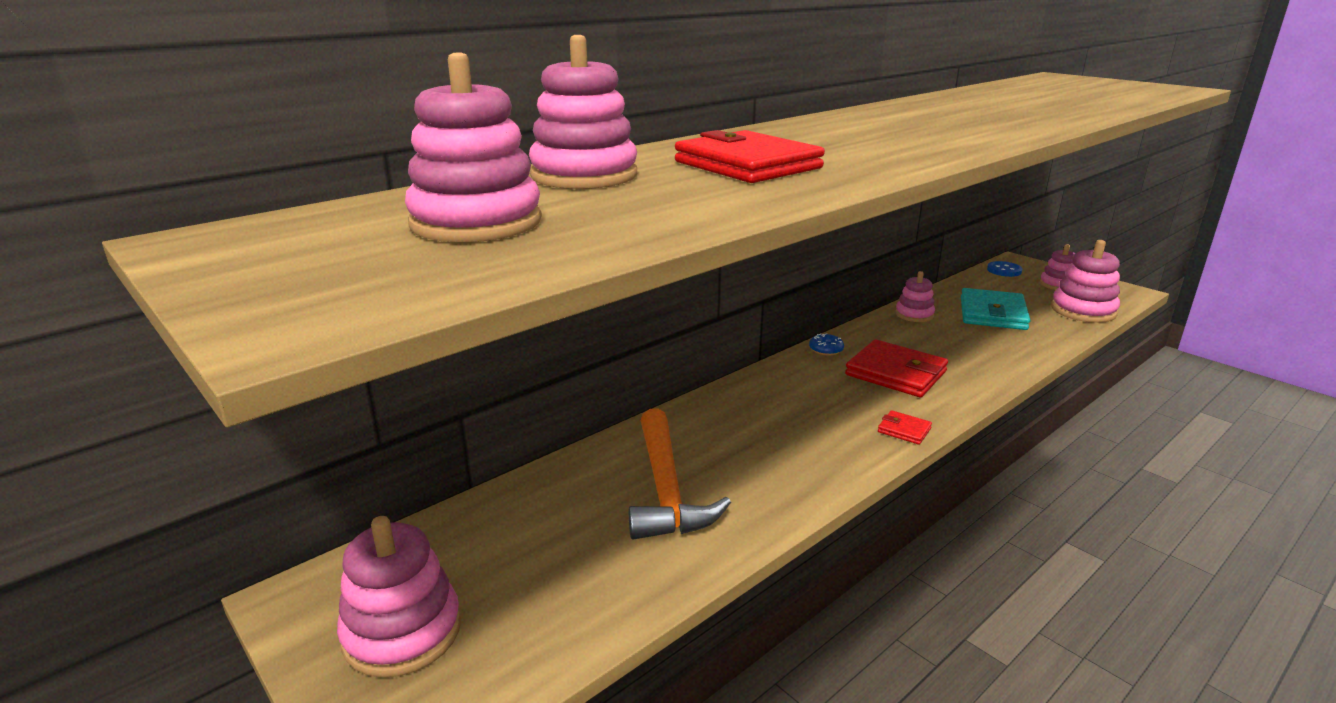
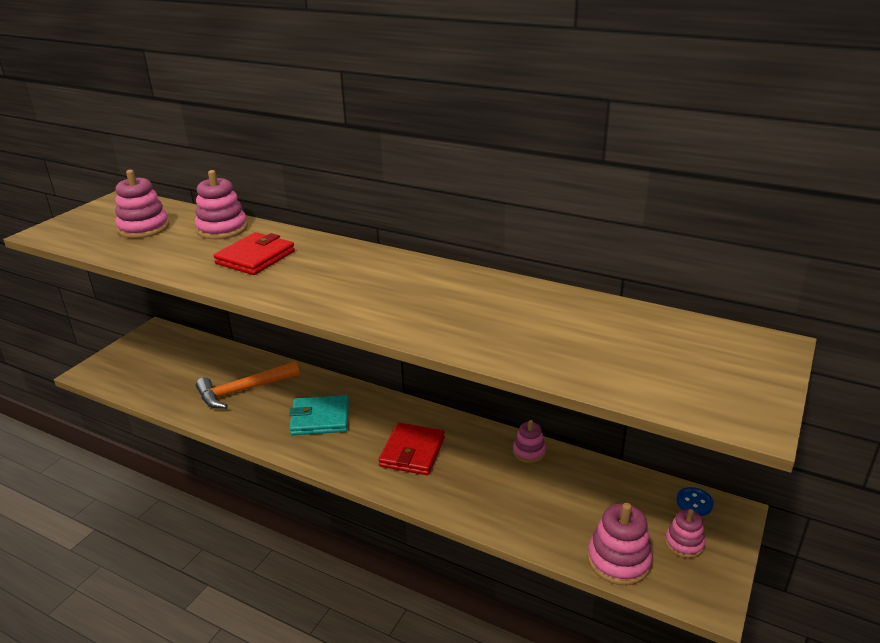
camera: 70 degrees right, 5 degrees up
pink stacking toy [337,516,461,678] -> none
blue donut [809,333,844,356] -> none
red wallet [878,410,932,445] -> none
turquoise wallet [961,288,1031,330] -> turquoise wallet moved to [289,395,349,435]

